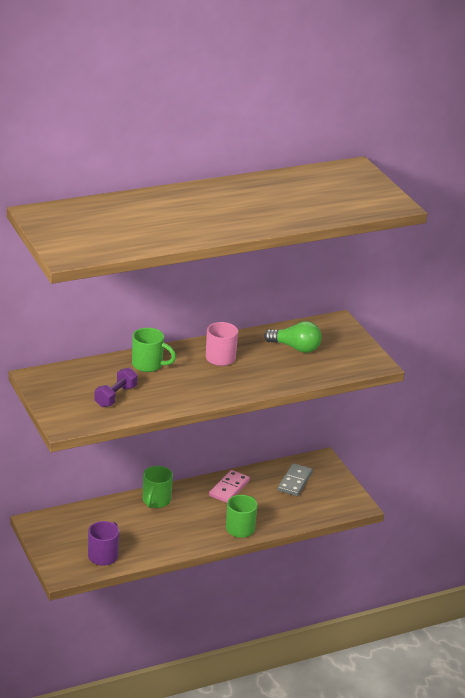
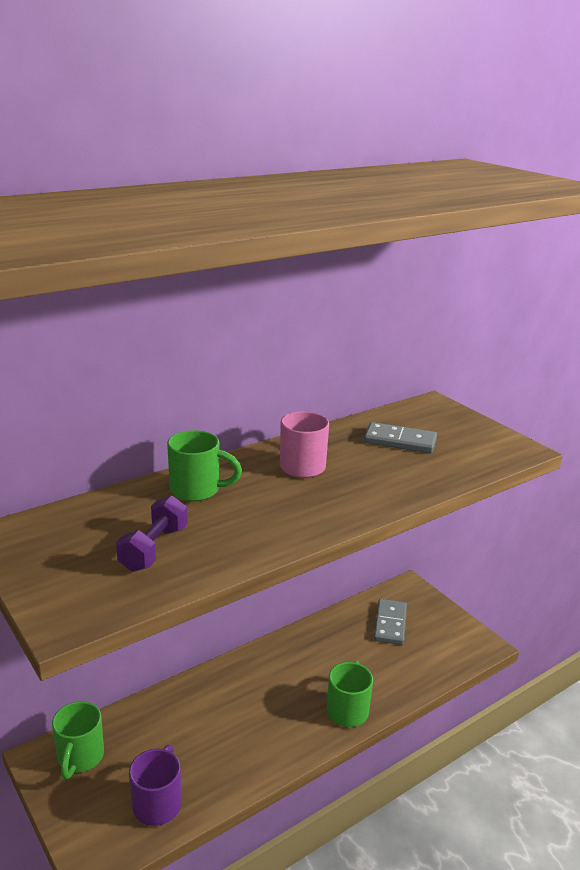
camera: 10 degrees left, 5 degrees down
green mug [143,466,173,508] -> green mug moved to [52,701,104,779]
pink domino [209,470,250,503] -> none
green light bulb [264,321,322,353] -> grey domino [364,422,437,454]

